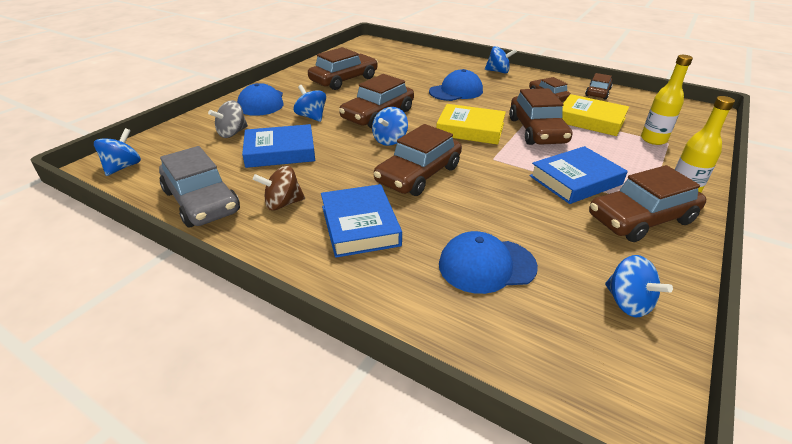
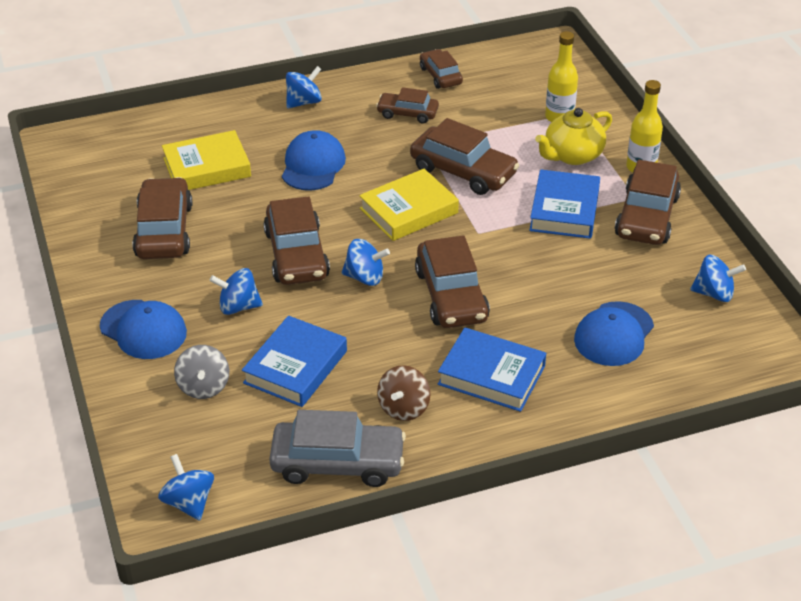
camera: 50 degrees left, 5 degrees up
blue spinning top [372,107,408,146] -> blue spinning top turned 60 degrees counterclockwise [342,239,390,286]
yellow book [562,94,629,136] -> yellow book moved to [162,130,251,190]
none -> yellow teapot [535,108,612,165]

